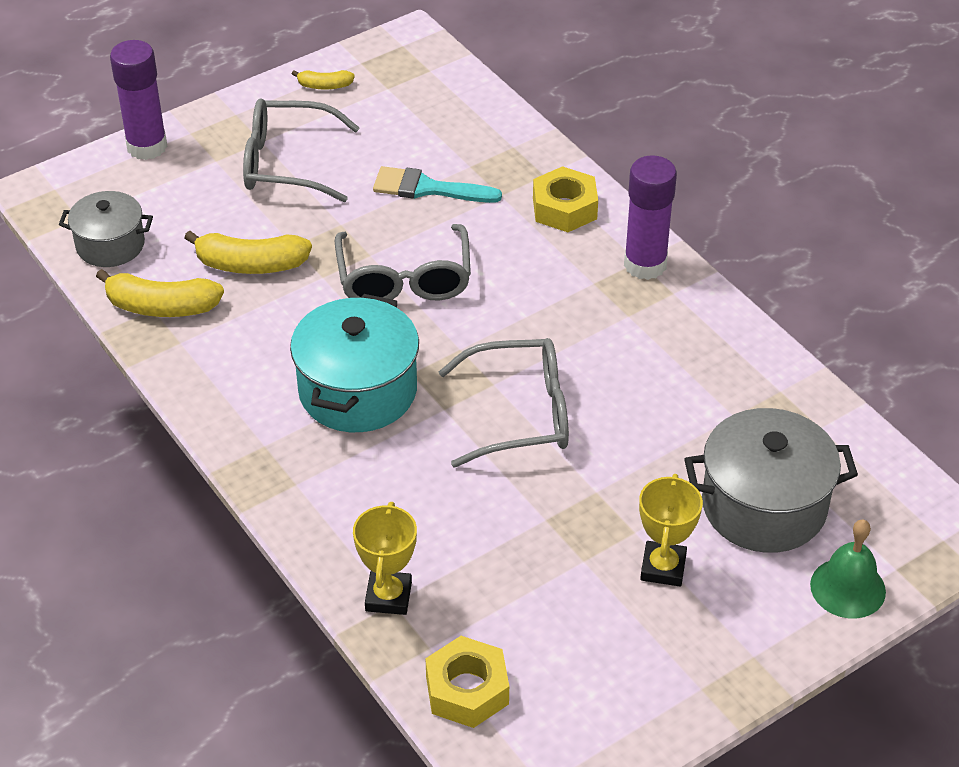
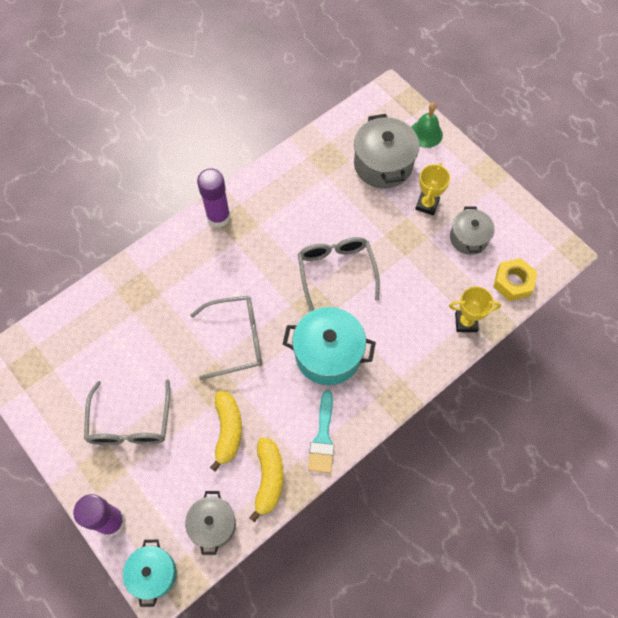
camera: 95 degrees left, 20 degrees up
yellow banana [292,70,355,90] -> none
turquoise brush [373,166,502,203] -> turquoise brush moved to [308,390,334,473]
yellow nut [533,166,598,232] -> none
yellow trophy [639,474,703,587] -> yellow trophy turned 75 degrees counterclockwise [415,163,450,215]
none -> turquoise pot [123,540,177,607]
none -> grey pot [450,207,495,255]

